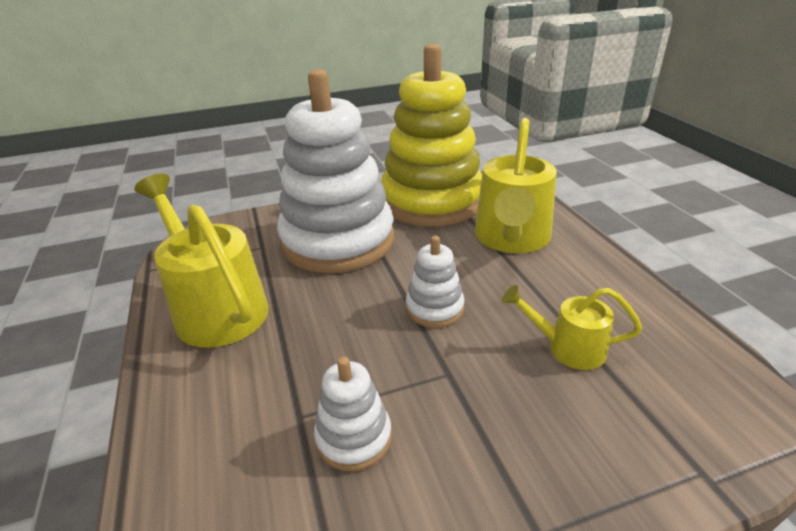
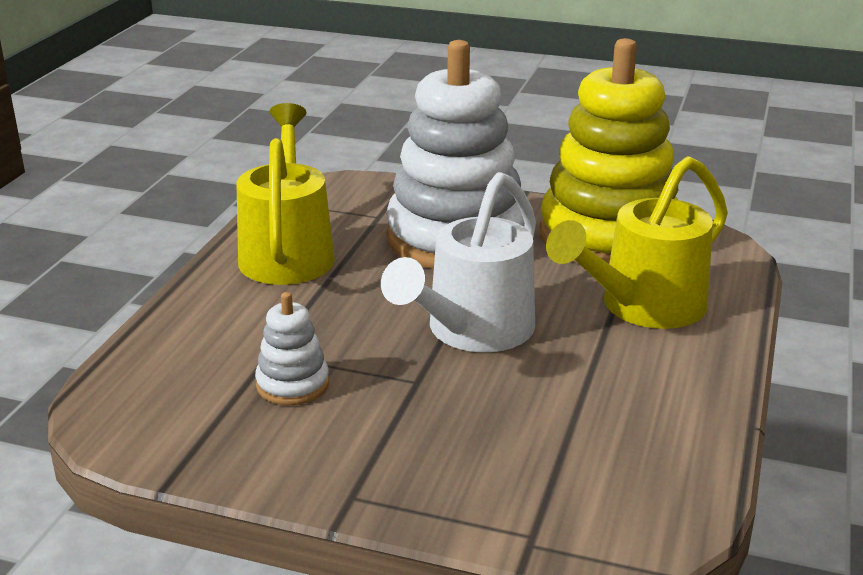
camera: 35 degrees right, 5 degrees down
white stacking toy [406,236,465,328] -> white watering can [381,172,536,352]
yellow watering can [502,285,642,370] -> none

